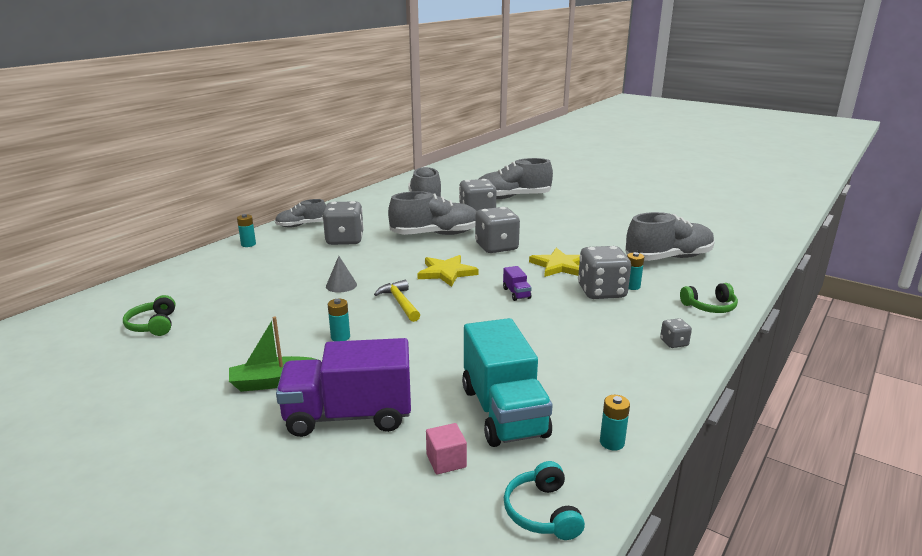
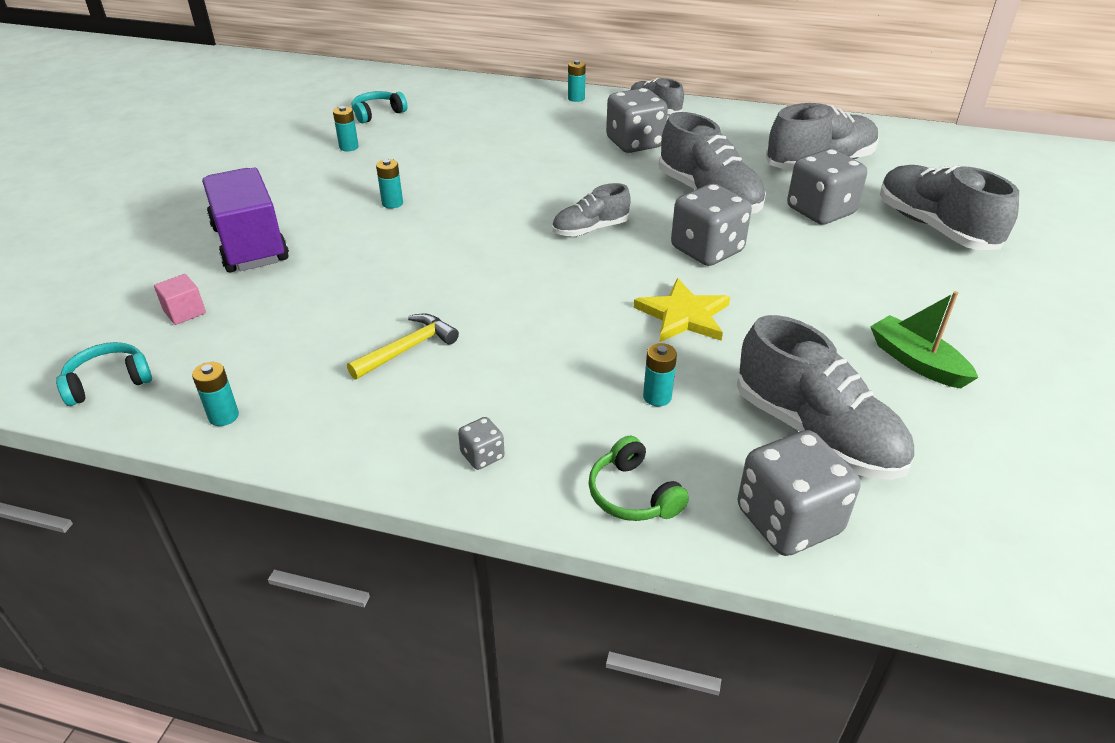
camera: 70 degrees right, 15 degrees up
green headphones [123,295,175,336] -> turquoise headphones [352,91,408,123]
green boat [229,316,318,392] -> green boat moved to [870,291,978,388]
grey cone [326,256,357,293] -> none
yellow hammer [374,280,420,322] -> yellow hammer moved to [347,314,459,379]
yellow star [417,255,478,287] -> grey shoe [552,183,631,237]
turquoise truck [462,318,553,447] -> none
purple truck [503,266,531,301] -> none
grey dice [578,246,631,299] -> grey dice moved to [738,430,861,556]
none -> turquoise battery [333,106,359,152]

